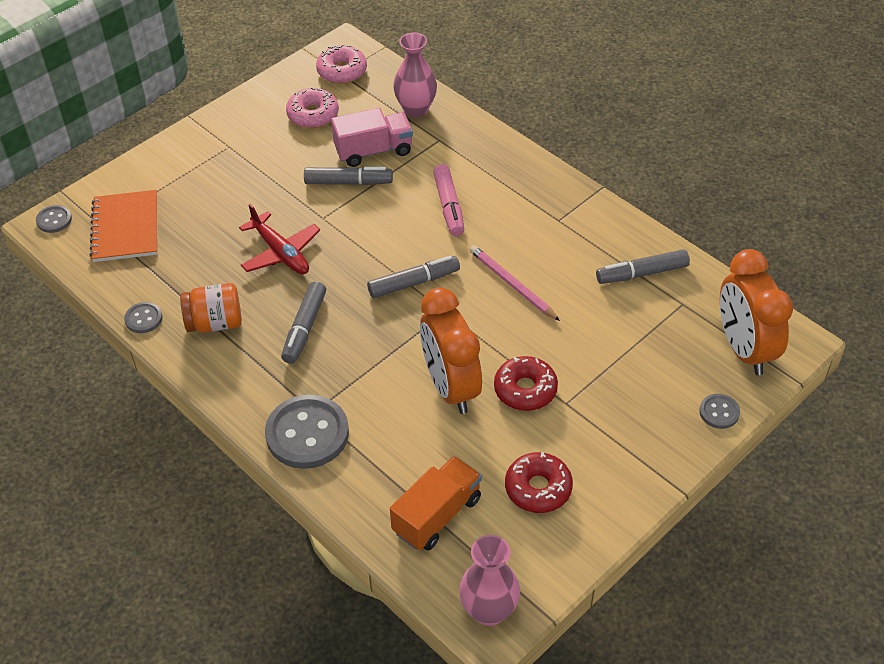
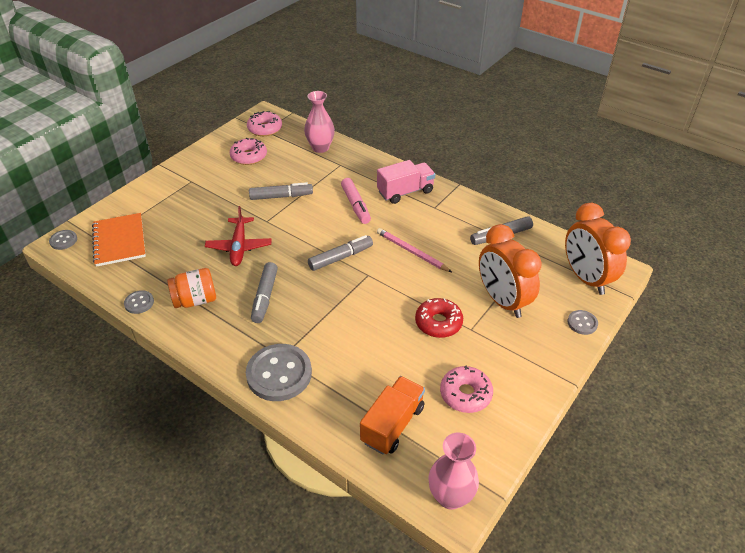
camera: 10 degrees left, 5 degrees down
red plane [239,204,320,274] -> red plane turned 45 degrees clockwise [205,206,272,266]
pink truck [331,108,413,167] -> pink truck moved to [377,160,435,204]
orange clock [420,287,482,414] -> orange clock moved to [479,224,542,318]
red donut [505,452,573,513] -> pink donut [440,366,493,413]

